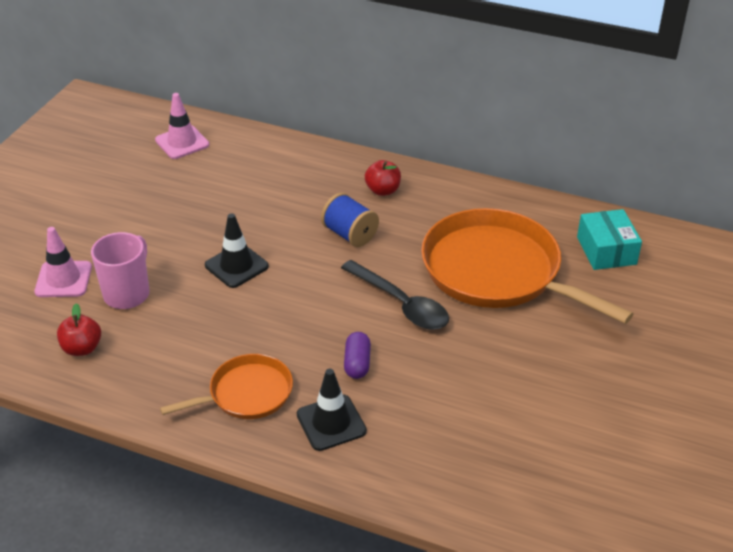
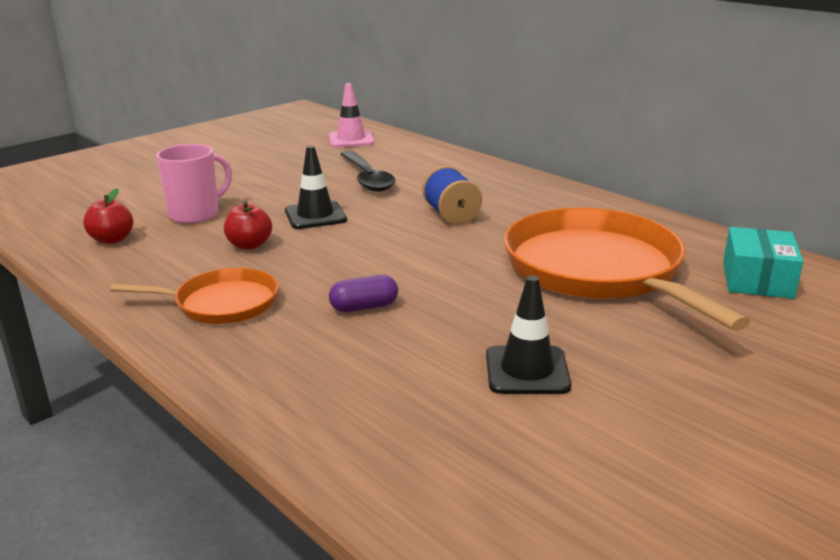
camera: 25 degrees right, 15 degrees down
pink traffic cone [34,227,92,297] -> none
black traffic cone [297,369,367,451] -> black traffic cone moved to [486,276,571,394]
black spoon [341,260,449,330] -> black spoon moved to [340,151,396,192]
purple capsule [344,332,371,379] -> purple capsule turned 45 degrees clockwise [329,275,398,312]
red apple [365,160,401,196] -> red apple moved to [224,201,272,250]

